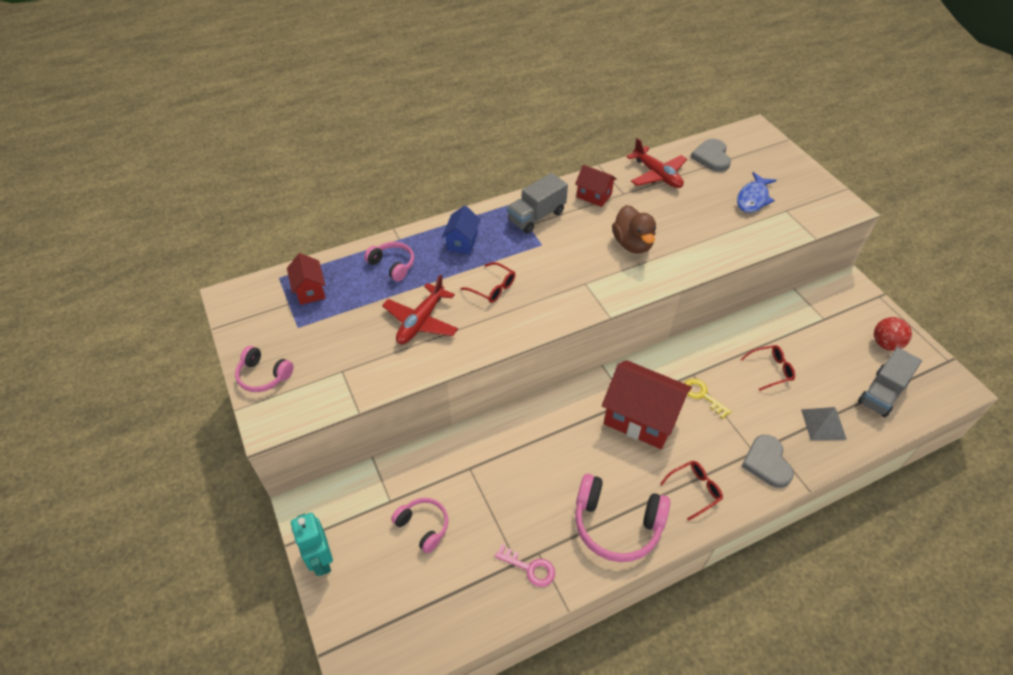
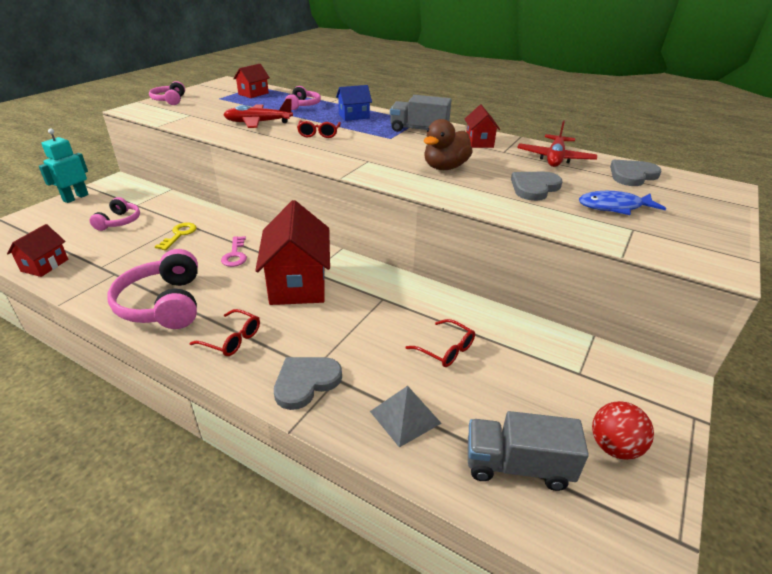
camera: 55 degrees right, 15 degrees down
pink key [495,544,555,587] -> pink key moved to [221,236,247,267]
yellow key [684,378,732,419] -> yellow key moved to [155,223,197,250]
none -> red house [7,224,68,277]
none -> grey heart [511,172,563,201]

